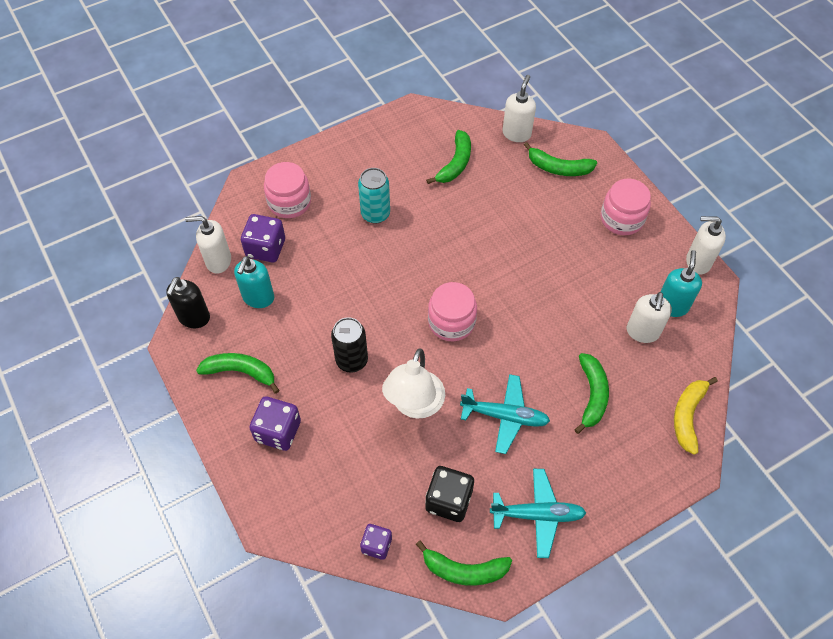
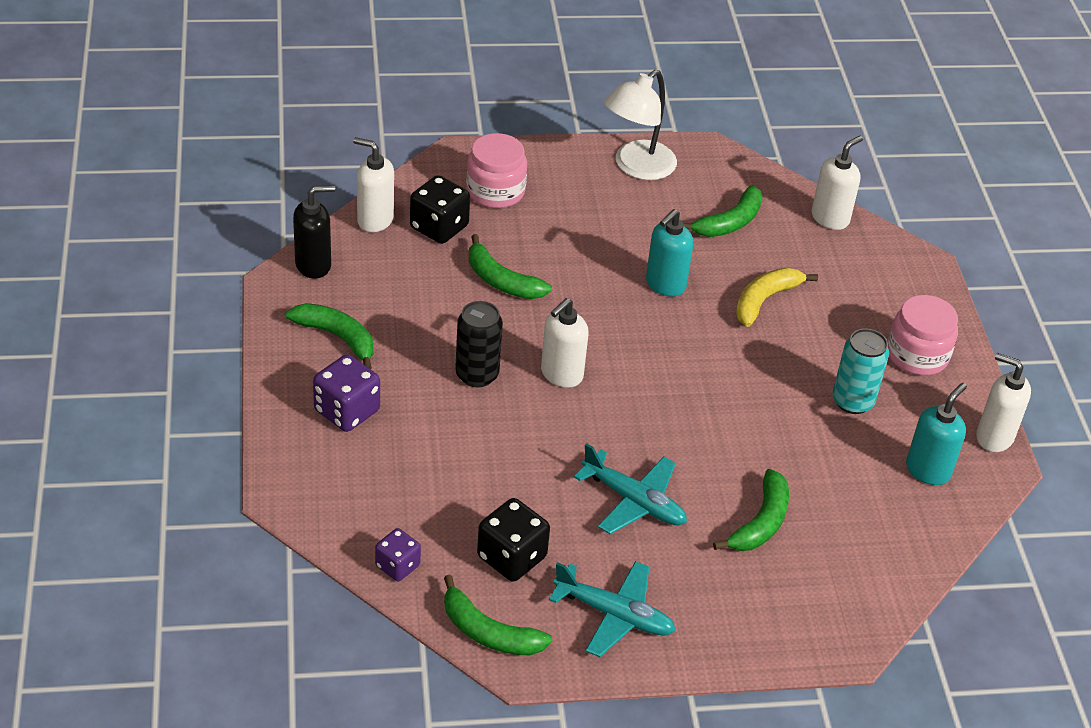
camera: 20 degrees right, 15 degrees down
black soap dispenser [166,277,210,328] -> black soap dispenser turned 150 degrees counterclockwise [293,185,335,279]
turquoise soap dispenser [234,256,274,308] -> turquoise soap dispenser moved to [646,209,693,297]
purple dice [241,214,285,262] -> black dice [410,175,470,244]
turquoise can [358,168,390,224] -> turquoise can moved to [833,329,889,414]
white lamp [382,348,445,419] -> white lamp moved to [604,70,677,180]
pink jar [428,282,477,341] -> none
green banana [524,142,597,176] -> green banana moved to [469,234,552,299]
white soap dispenser [627,292,672,343] -> white soap dispenser moved to [541,298,589,388]
yellow banana [674,377,718,455] -> yellow banana moved to [736,268,818,327]

